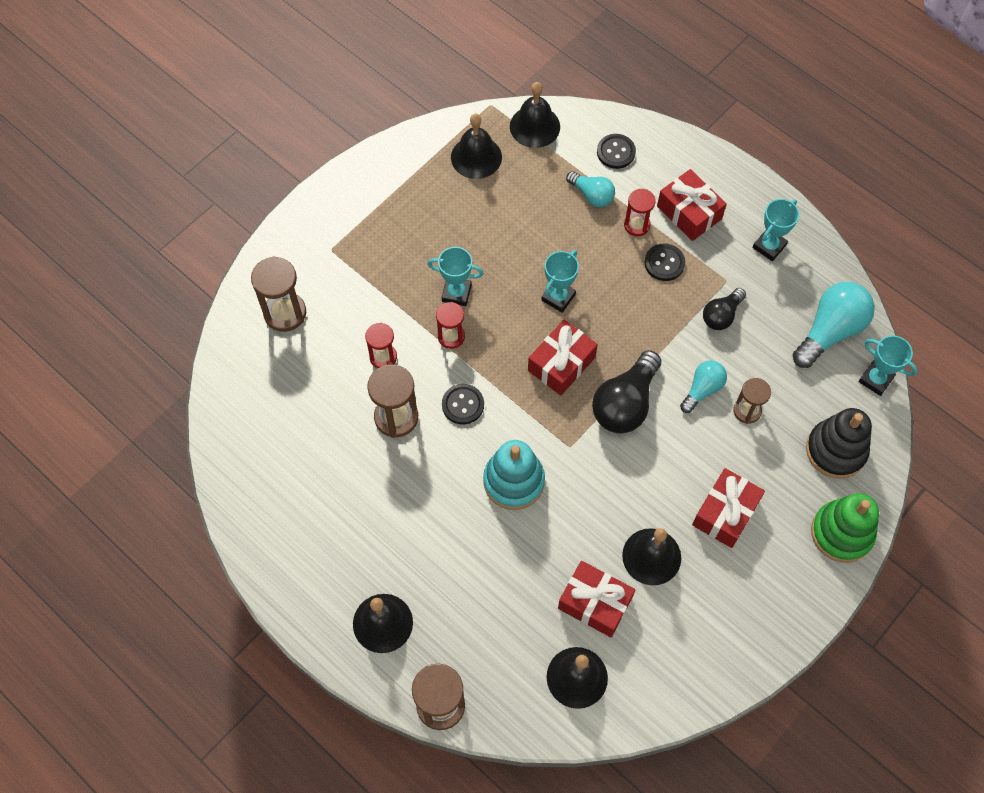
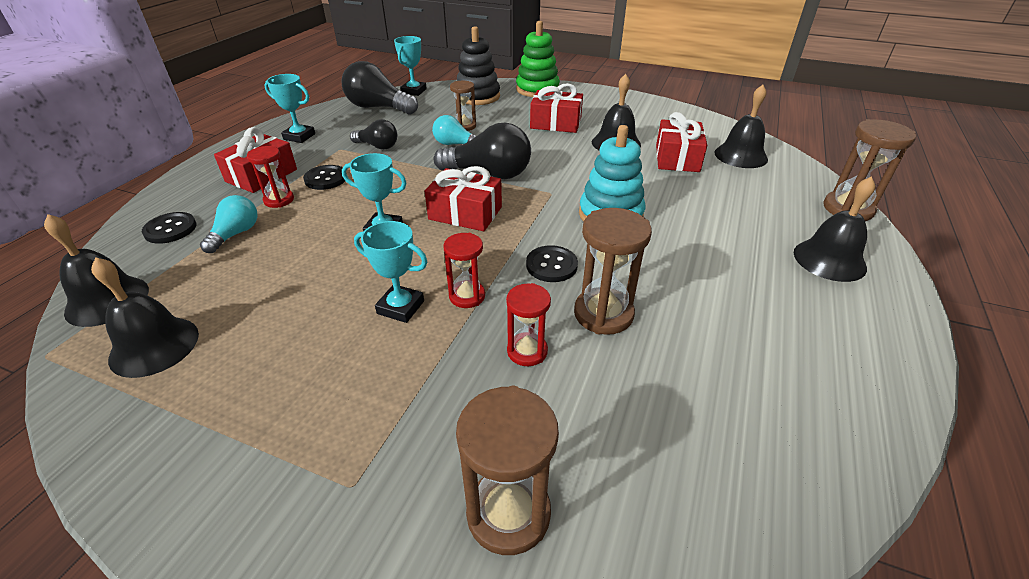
camera: 110 degrees left, 25 degrees down
turquoise trophy [428,247,484,306] -> turquoise trophy turned 60 degrees counterclockwise [354,221,427,323]
turquoise light bulb [793,282,875,368] -> black light bulb [341,61,418,114]

